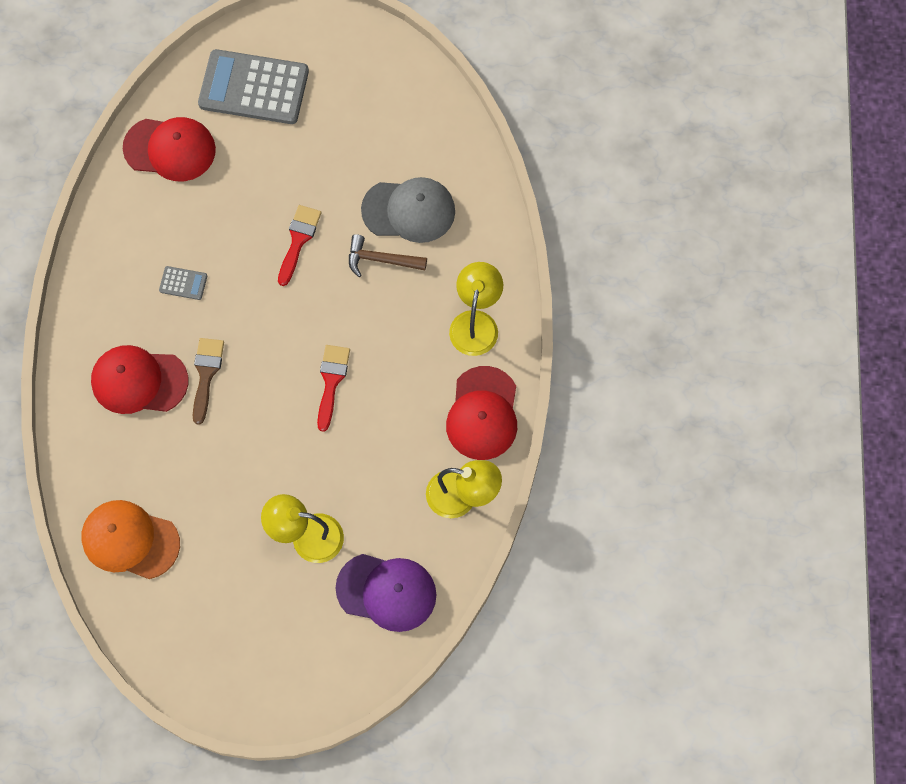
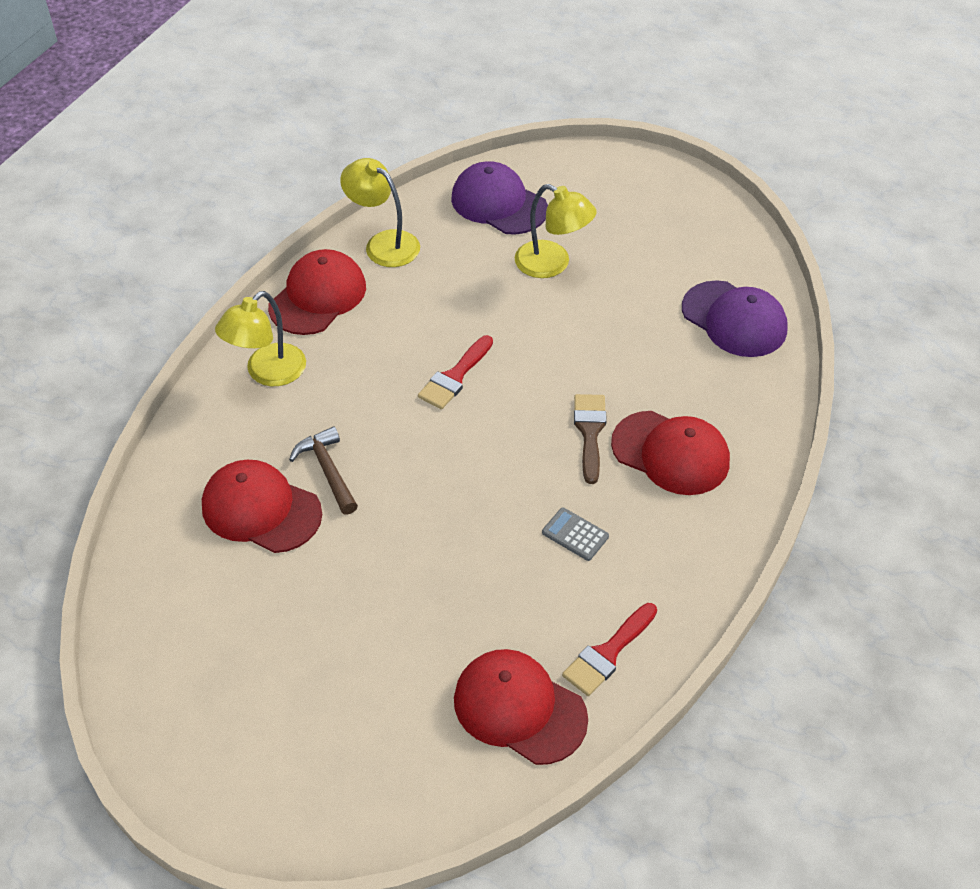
camera: 155 degrees left, 20 degrees down
orange cap [81,500,180,579] -> purple cap [682,280,788,357]
brown brush [193,338,224,425] -> brown brush turned 150 degrees clockwise [574,394,607,484]
grey calculator [198,49,309,124] -> none
red brush [278,205,321,286] -> red brush moved to [562,603,657,696]
brown hammer [349,234,427,277] -> brown hammer turned 150 degrees counterclockwise [289,426,358,515]
grey cap [361,177,455,243] -> red cap [202,460,322,553]

